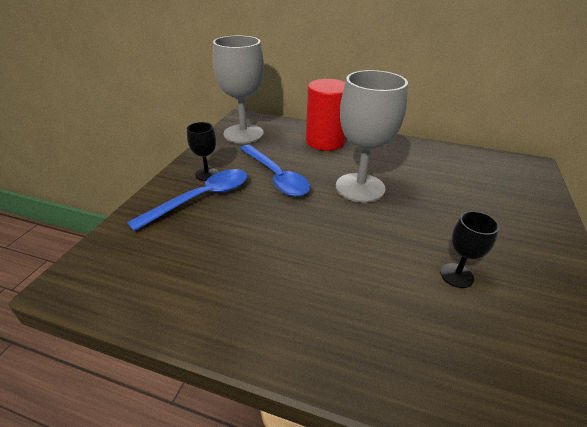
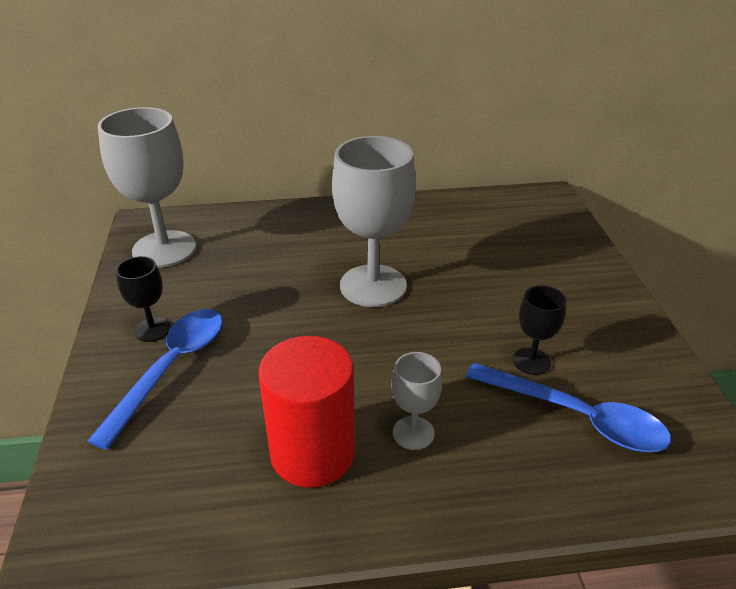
camera: 25 degrees left, 0 degrees up
blue spoon [240,145,310,197] -> blue spoon moved to [466,363,671,452]
red cylinder [306,79,346,151] -> red cylinder moved to [259,336,355,488]
none -> grey goblet [392,352,442,450]

